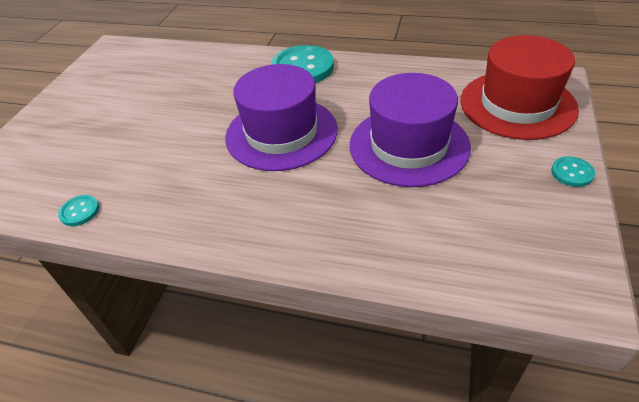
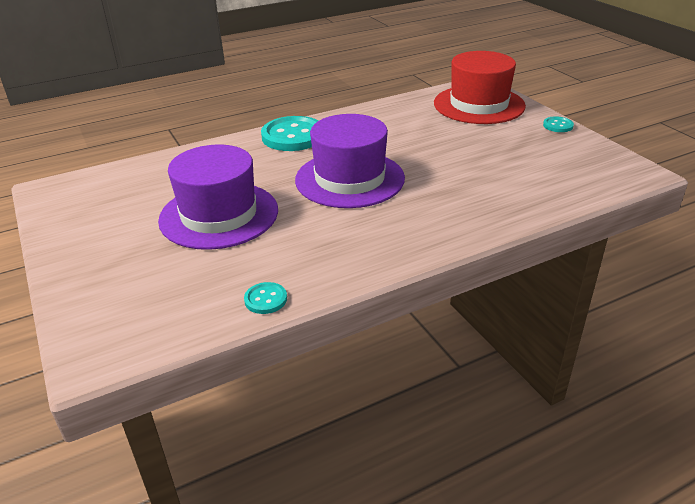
camera: 45 degrees left, 10 degrees down
purple hat [350,73,471,187] -> purple hat moved to [158,145,278,250]

